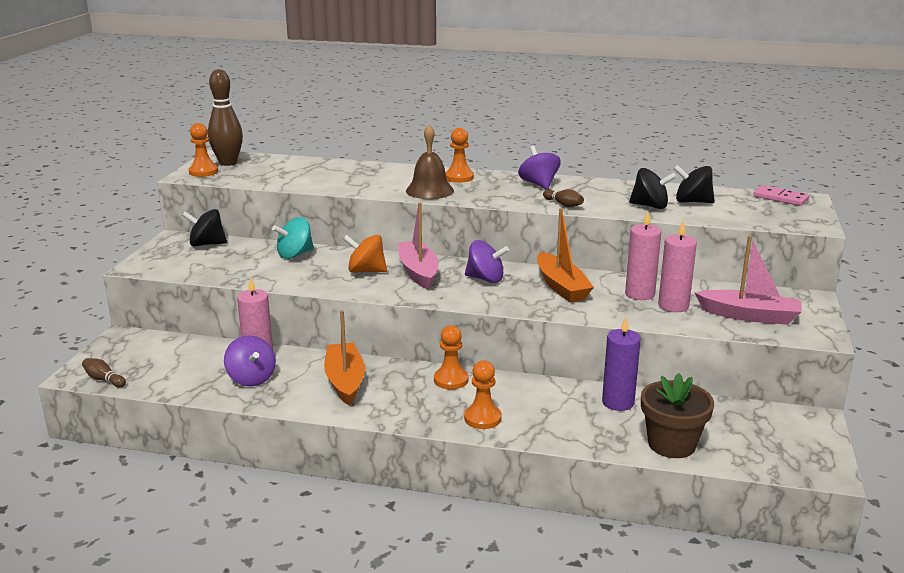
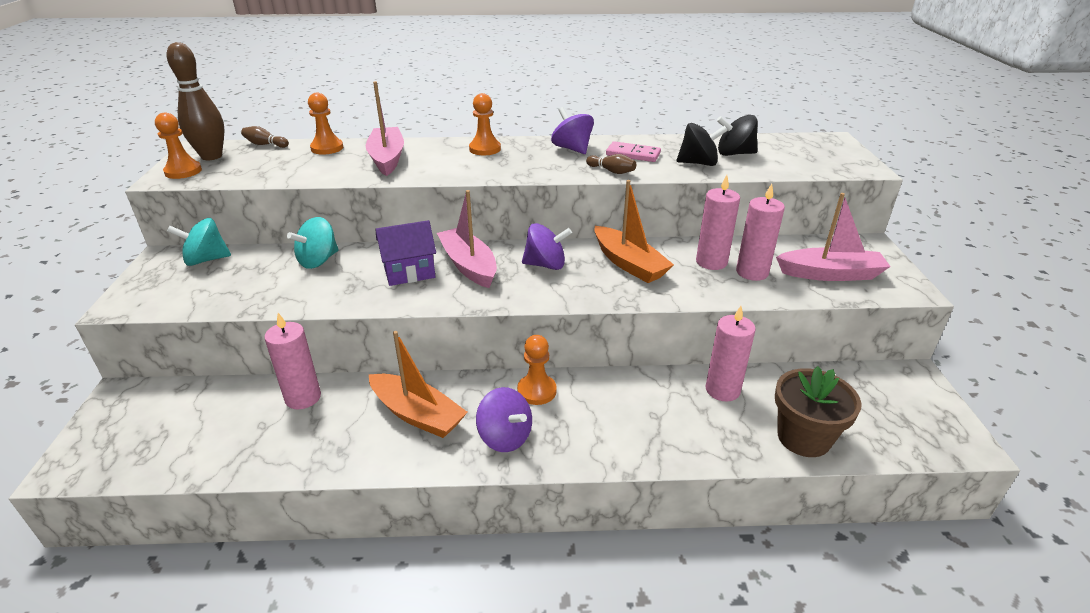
camera: 15 degrees left, 10 degrees up
brown bowling pin [82,358,126,387] -> brown bowling pin moved to [241,126,289,148]
black spinning top [182,209,227,247] -> turquoise spinning top [167,218,231,266]
purple spinning top [224,335,276,387] -> purple spinning top moved to [476,387,532,452]
orange boat [324,310,365,406] -> orange boat turned 150 degrees clockwise [369,331,467,438]
orange spinning top [343,235,387,273] -> purple house [375,220,436,286]
brown bell [406,125,454,199] -> none
orange pawn [464,360,502,429] -> orange pawn moved to [308,93,343,154]
purple candle [602,317,641,411] -> pink candle [706,306,756,401]
pink domino [754,185,809,206] -> pink domino moved to [606,141,661,162]
none -> pink boat [366,81,404,176]

